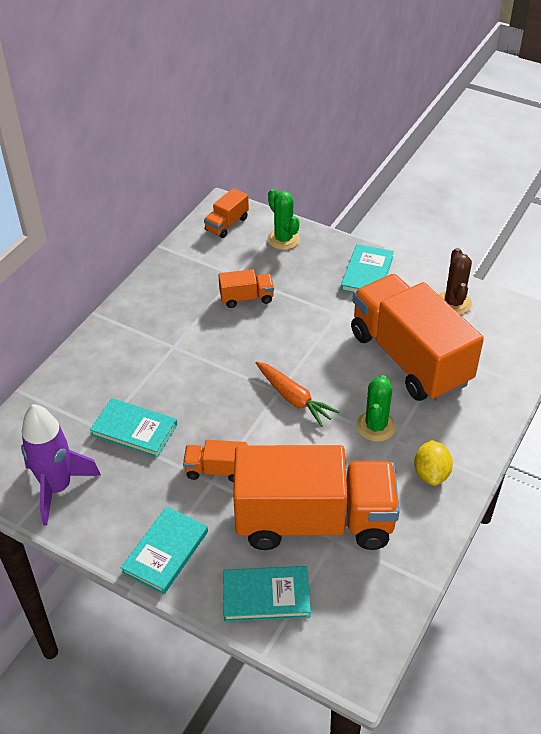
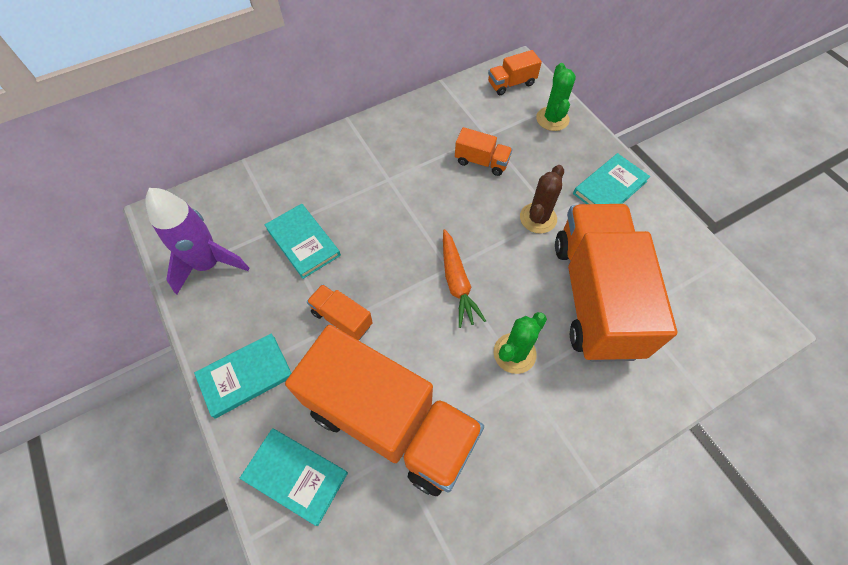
camera: 30 degrees right, 15 degrees up
yellow lemon [414,440,453,486] -> none
brown cactus [439,248,472,314] -> brown cactus moved to [520,165,564,234]

